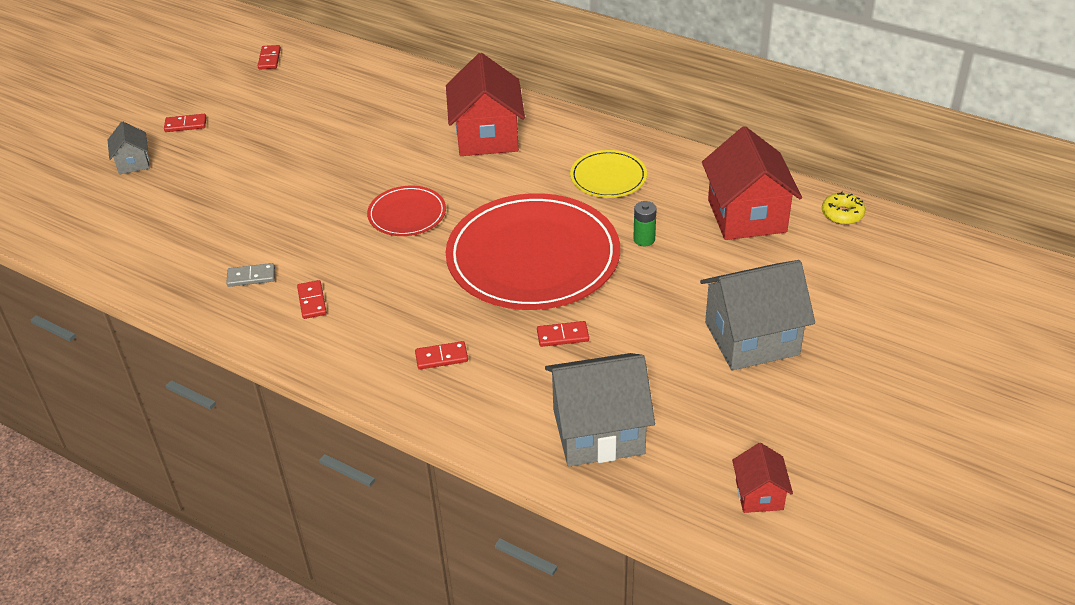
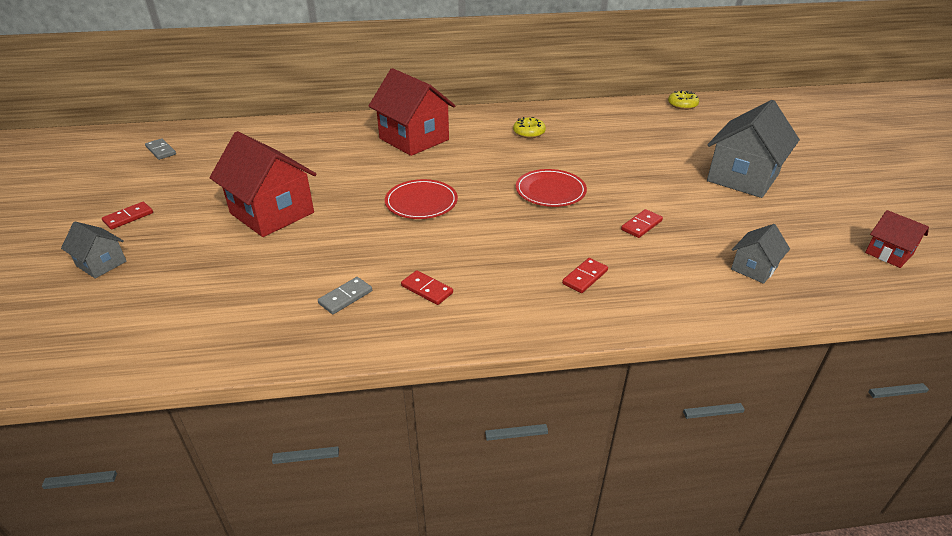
camera: 40 degrees left, 5 degrees down
red domino [258,45,281,69] -> grey domino [145,138,176,160]
red plate [446,193,620,310] -> red plate [516,169,587,207], size x0.47
grey house [545,353,655,466] -> grey house [731,224,790,284], size x0.51
yellow plate [570,150,647,198] -> yellow donut [513,117,546,138]
green battery [633,201,657,246] -> none
red house [702,126,802,240] -> red house moved to [210,131,316,237]

